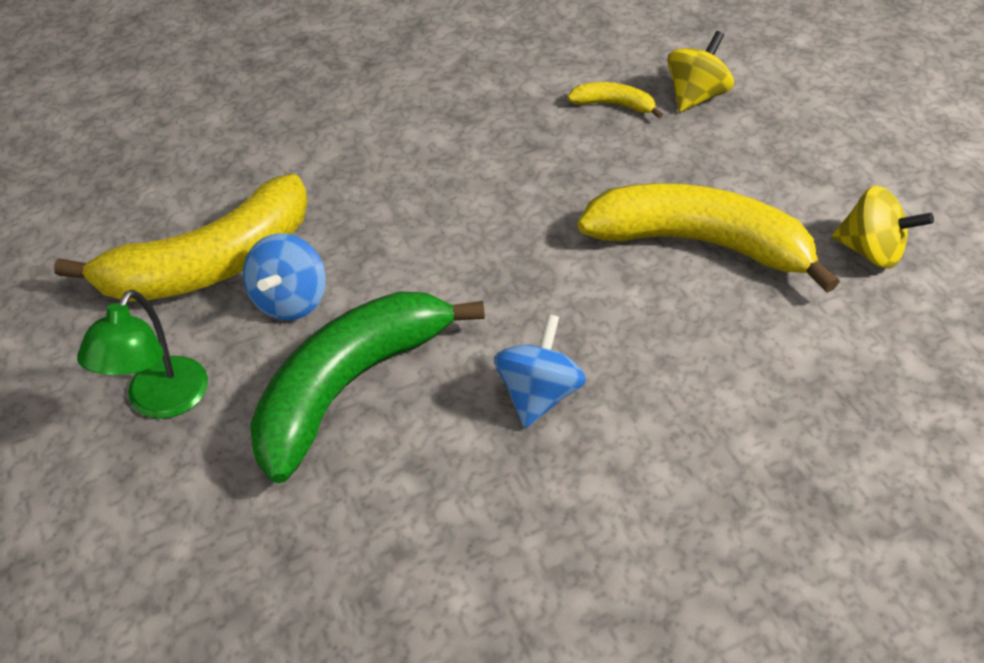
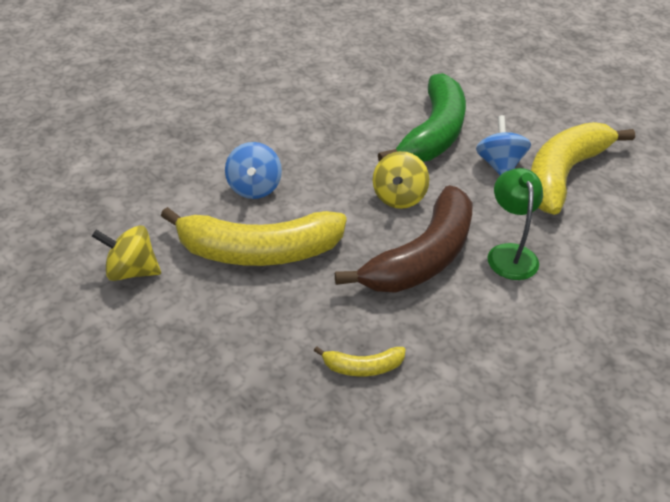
camera: 160 degrees right, 5 degrees down
green lamp [77,290,208,419] -> green lamp moved to [487,168,543,280]
blue spinning top [494,314,586,428] -> blue spinning top moved to [225,142,282,199]
yellow spinning top [667,31,734,112] -> yellow spinning top moved to [373,151,429,209]
none -> brown banana [335,185,473,293]

